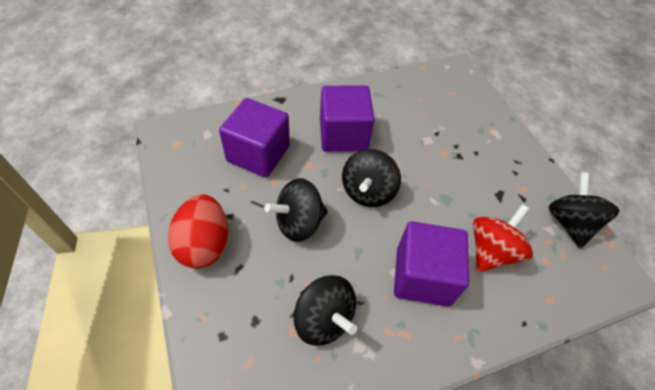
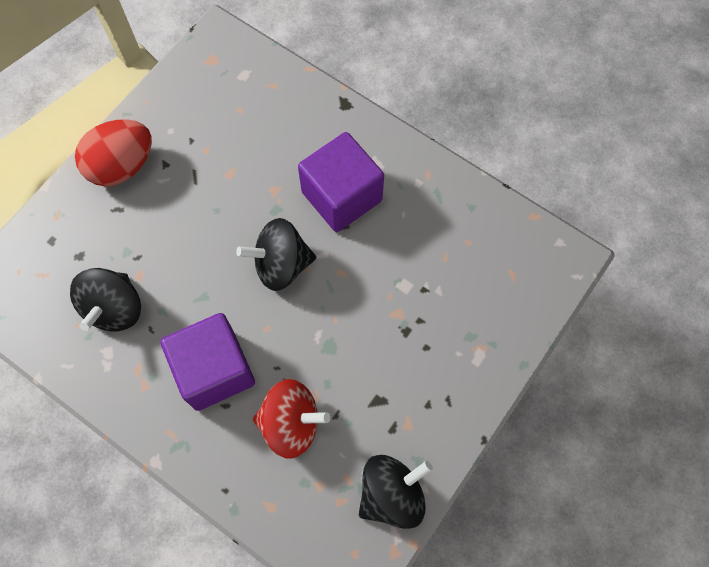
camera: 60 degrees right, 15 degrees up
purple cube [219,98,290,178] -> none
black spinning top [265,178,328,242] -> none

